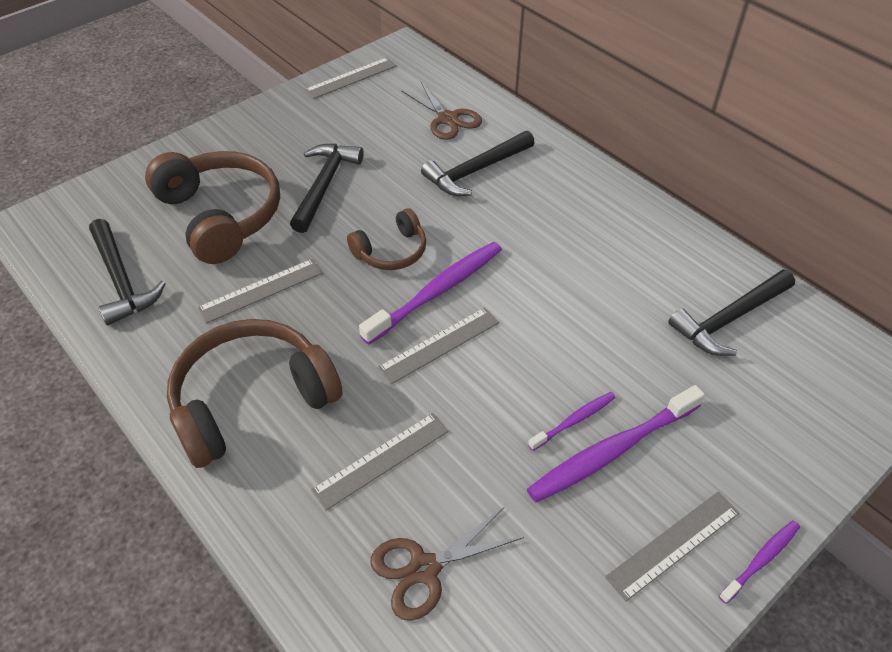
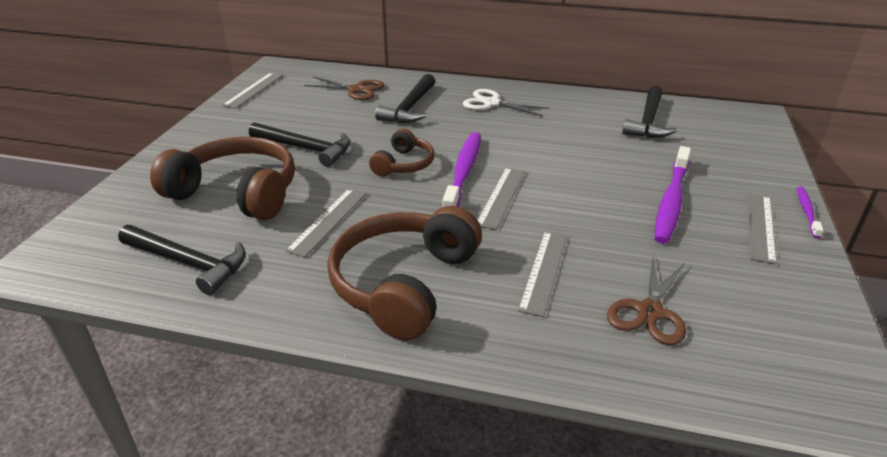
camera: 35 degrees left, 15 degrees down
black hammer [290,144,364,233] -> black hammer turned 135 degrees clockwise [249,122,351,167]
purple toothbrush [528,392,616,451] -> none
none -> white scissors [463,89,549,116]

